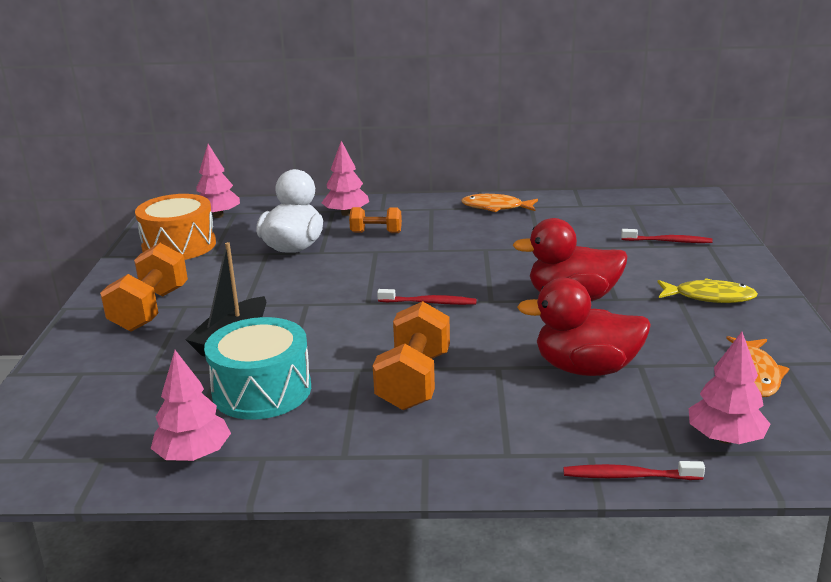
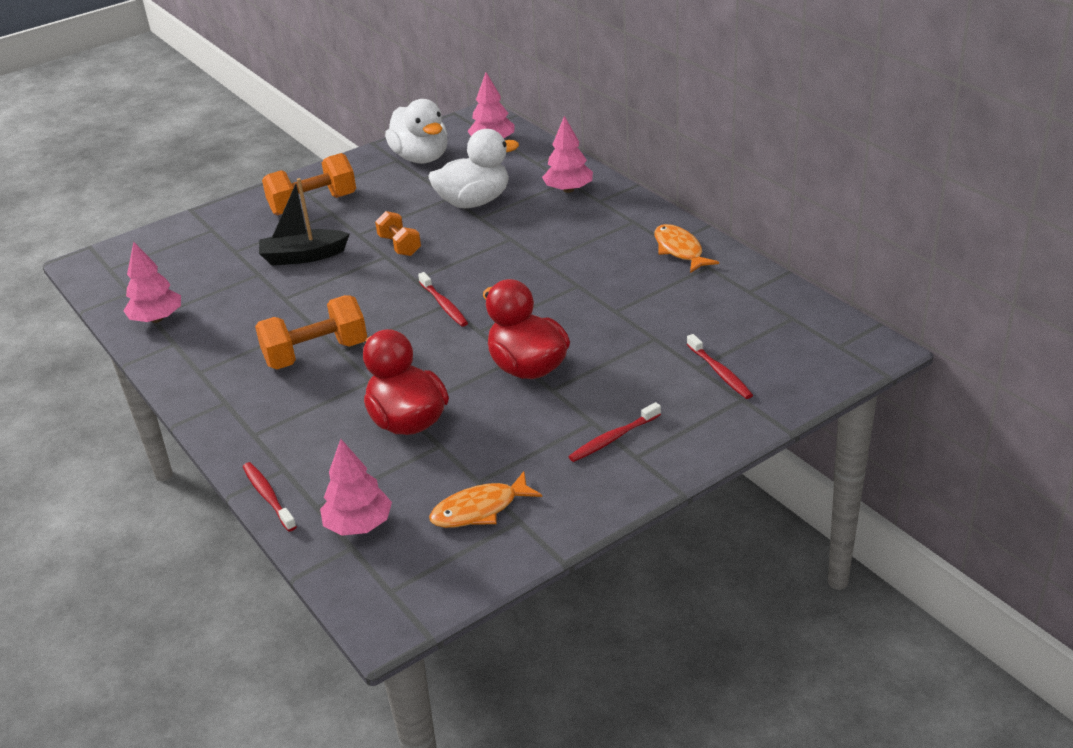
camera: 55 degrees right, 10 degrees up
orange drum [135,194,216,260] -> white duck [385,99,447,163]
turquoise drum [204,317,311,419] -> none
orange dumbbell [349,207,402,233] -> orange dumbbell moved to [375,211,421,256]
yellow fish [657,278,758,303] -> red toothbrush [568,402,661,462]

